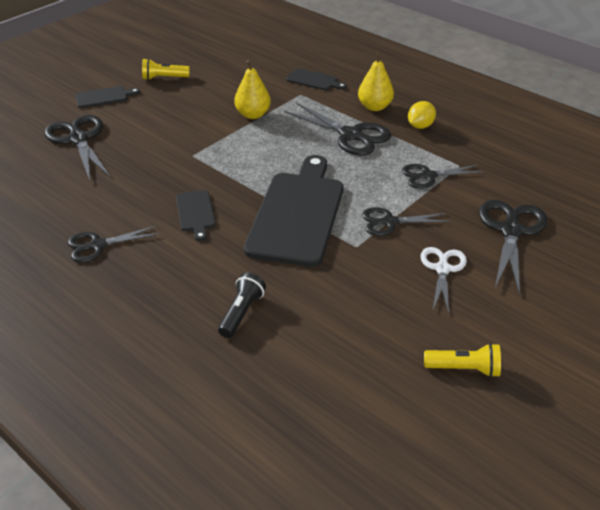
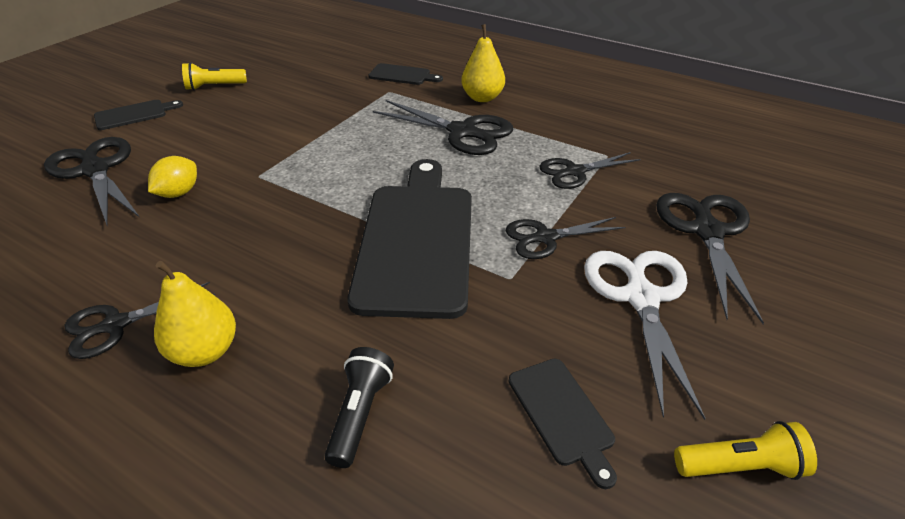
camera: 10 degrees left, 0 degrees up
black cutting board [176,190,216,241] -> black cutting board moved to [509,359,617,489]
yellow pear [234,60,271,119] -> yellow pear moved to [154,261,236,367]
yellow lemon [408,101,436,129] -> yellow lemon moved to [148,156,197,198]
white scissors [420,247,467,313] -> white scissors [584,251,705,420], size x1.55

